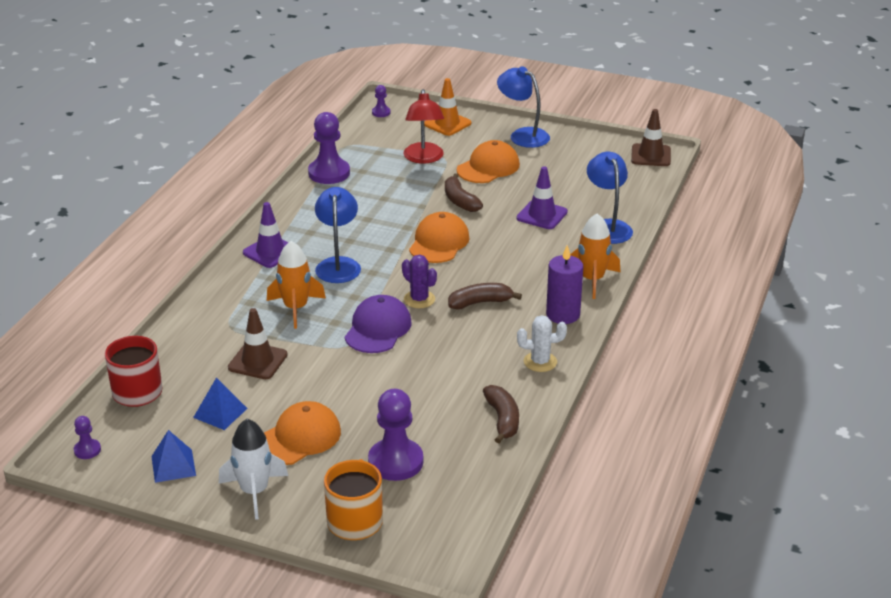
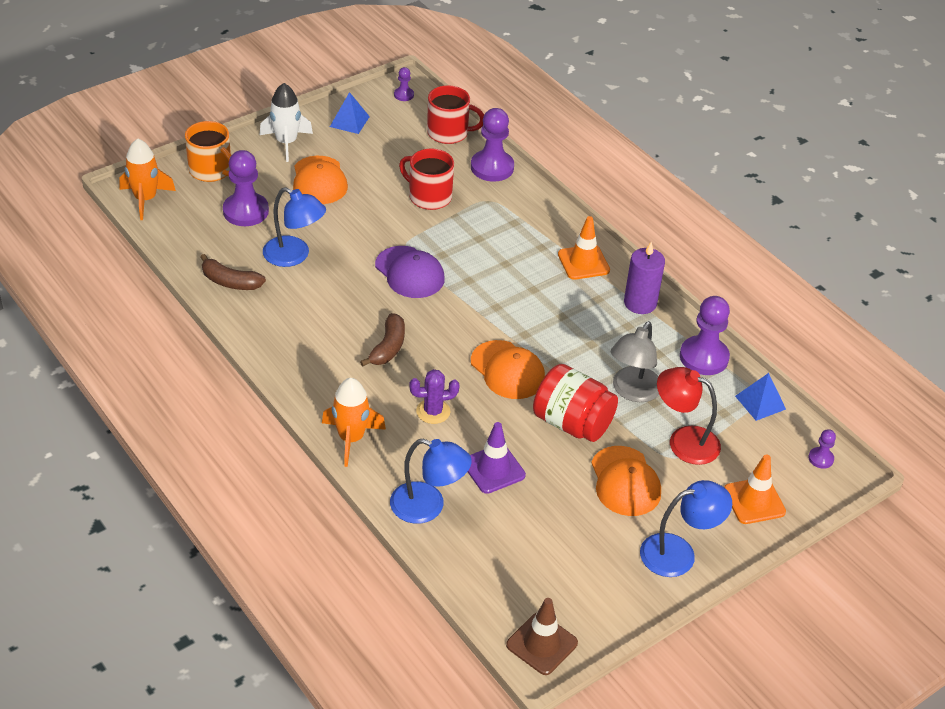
camera: 120 degrees right, 10 degrees up
blue pyramid [193,378,248,430] -> blue pyramid moved to [735,373,786,421]
brown traffic cone [228,308,288,379] -> red mug [399,148,454,210]
purple traffic cone [243,202,288,268] -> orange traffic cone [558,216,610,280]
orange rocket [267,241,326,329] -> orange rocket moved to [119,139,176,220]
blue lamp [315,187,361,283] -> blue lamp moved to [263,187,326,267]
purple cactus [402,255,437,308] -> purple cactus moved to [409,369,460,424]
brown banana [445,174,483,212] -> red jar [533,364,618,442]
white cactus [517,315,567,372] -> none
purple candle [546,245,583,324] -> purple candle moved to [624,242,665,314]
none -> purple pawn [471,108,514,181]
none -> grey lamp [611,321,659,402]

